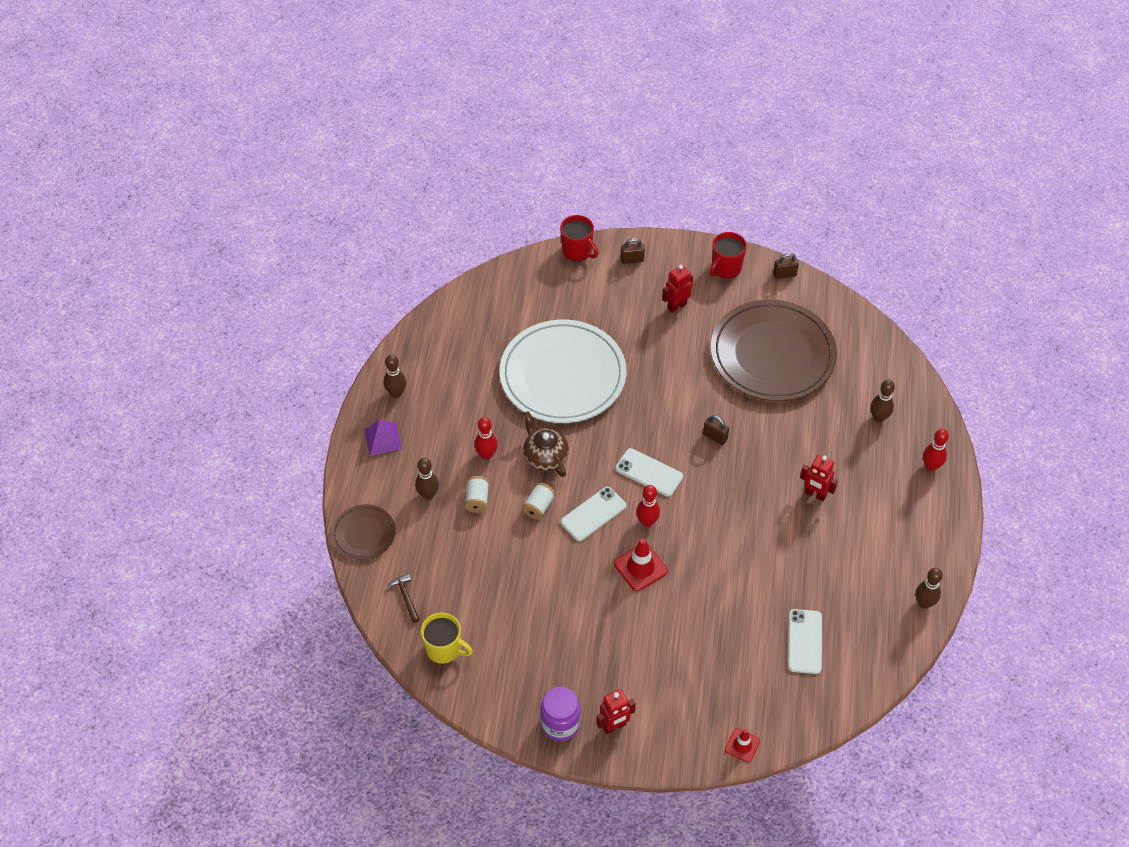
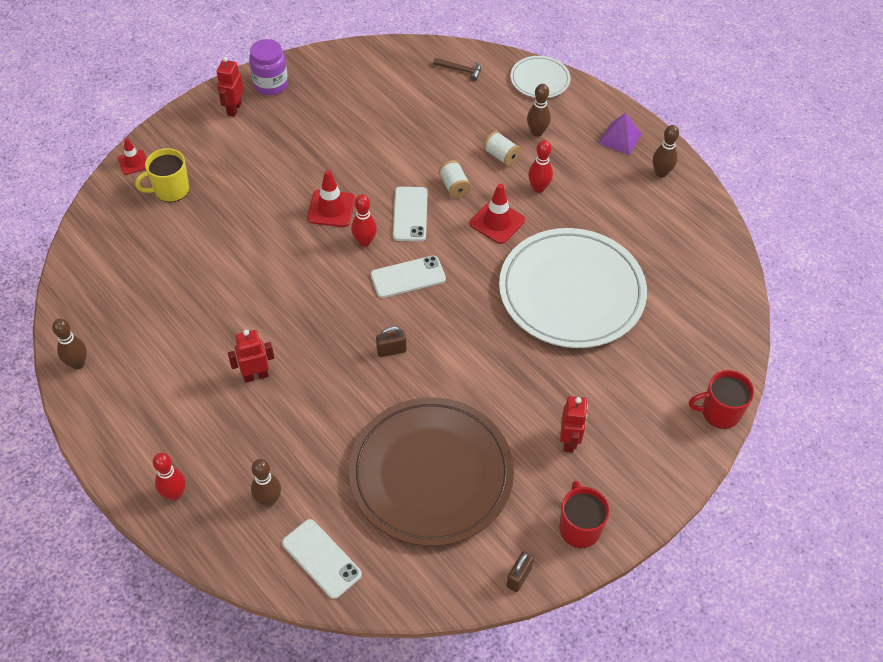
camera: 130 degrees right, 0 degrees up
brown plate [332,504,396,560] -> white plate [510,56,571,98]
yellow mug [421,612,473,664] -> yellow mug moved to [135,148,189,202]
brown teapot [523,411,569,477] -> red traffic cone [470,183,525,244]
brown padlock [621,238,645,264] -> none
white phone [788,609,822,674] -> white phone moved to [282,519,362,599]

